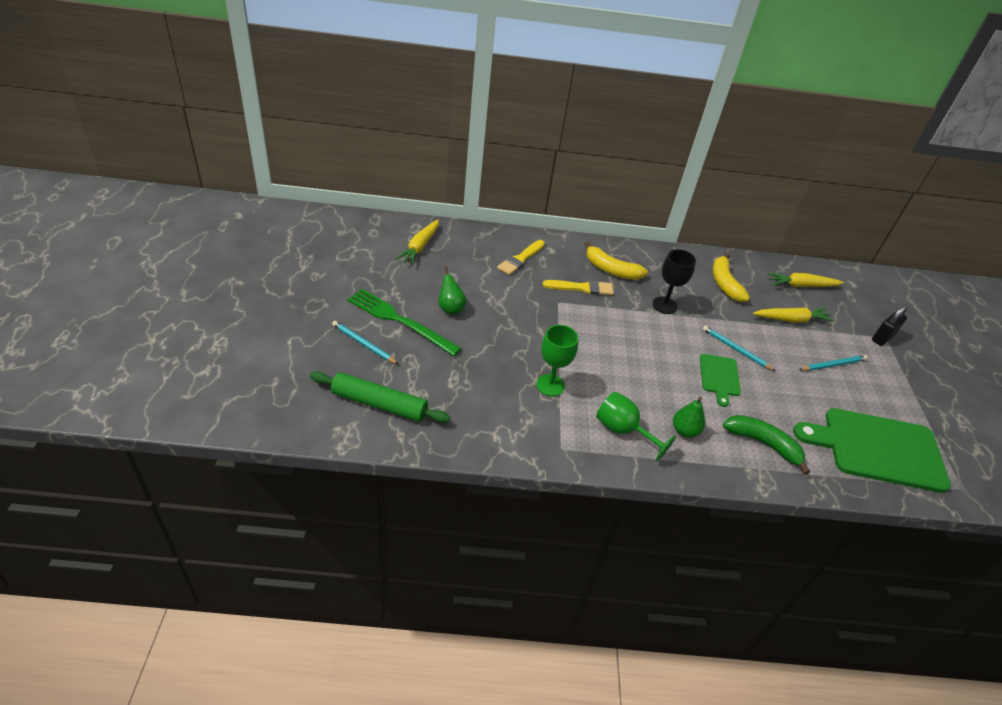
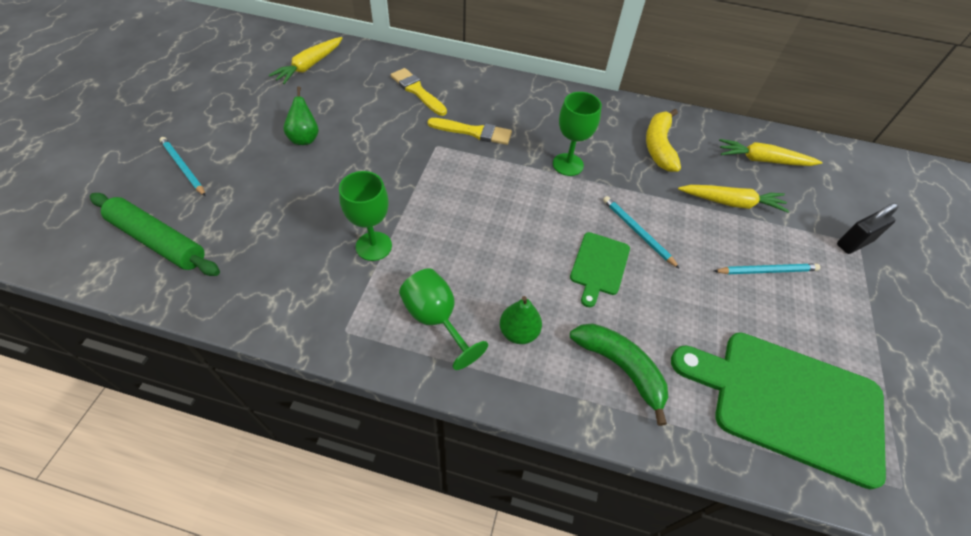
camera: 15 degrees right, 10 degrees up
green fork [347,289,462,356] -> none
yellow brush [497,240,545,275] -> yellow brush turned 90 degrees clockwise [391,68,447,116]
yellow banana [584,241,648,280] -> none
black goblet [652,249,696,314] -> green goblet [553,92,602,176]

